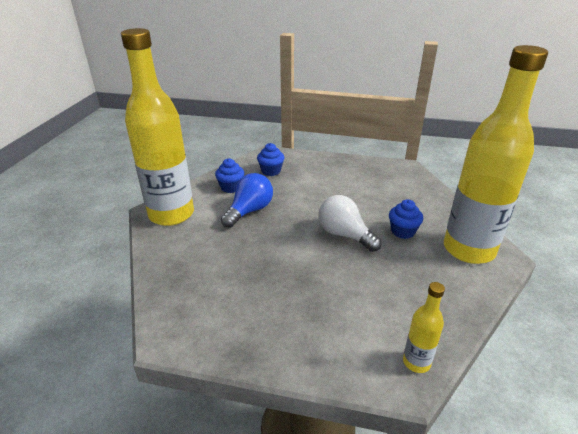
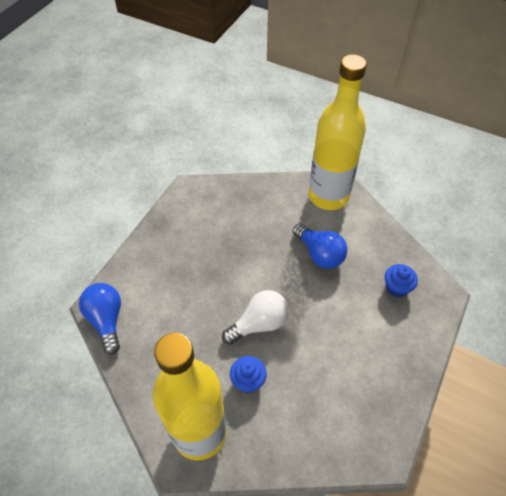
camera: 105 degrees right, 20 degrees up
blue cupcake [215,158,244,193] -> none
yellow bottle [403,282,445,373] -> blue light bulb [79,283,121,355]

